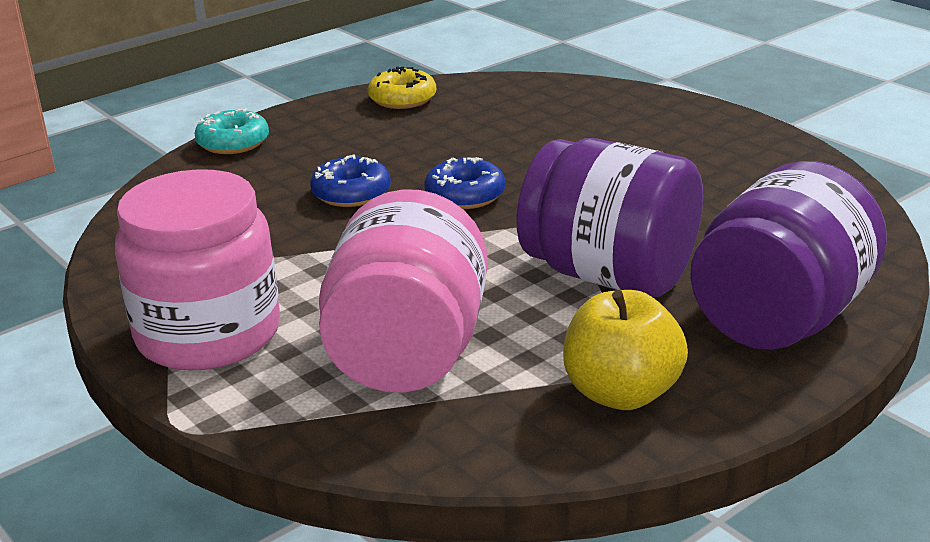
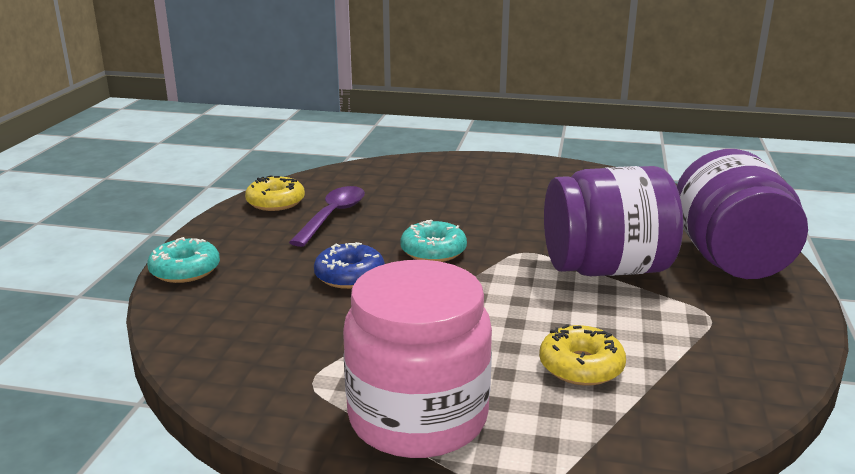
camera: 40 degrees left, 5 degrees down
pink jar [319,189,488,393] -> yellow donut [539,324,626,386]
blue donut [424,157,505,209] -> turquoise donut [400,220,467,262]
yellow apple [563,290,688,410] -> none
none -> purple spoon [289,186,365,247]

